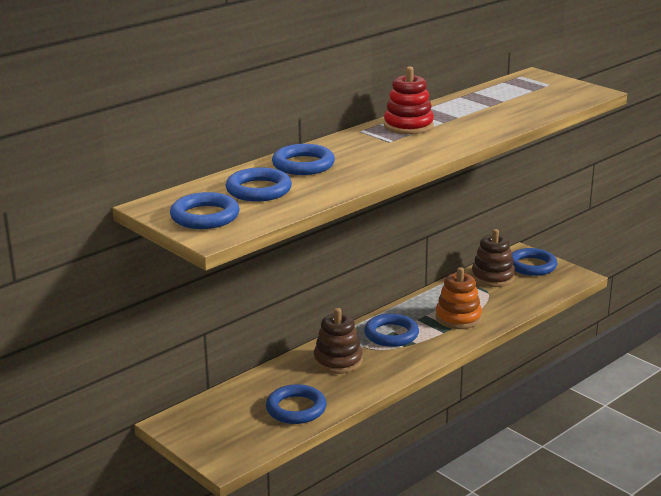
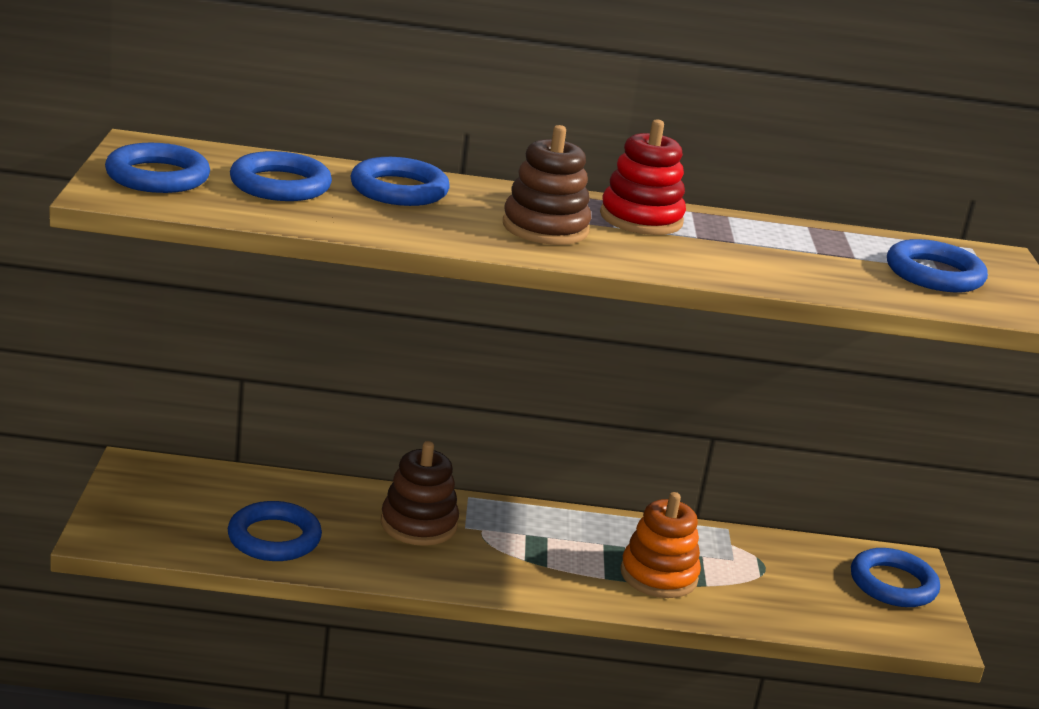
camera: 40 degrees right, 0 degrees up
blue ring [364,314,419,347] -> blue ring moved to [887,239,988,292]
brown stacking toy [471,229,515,287] -> brown stacking toy moved to [503,125,591,245]

